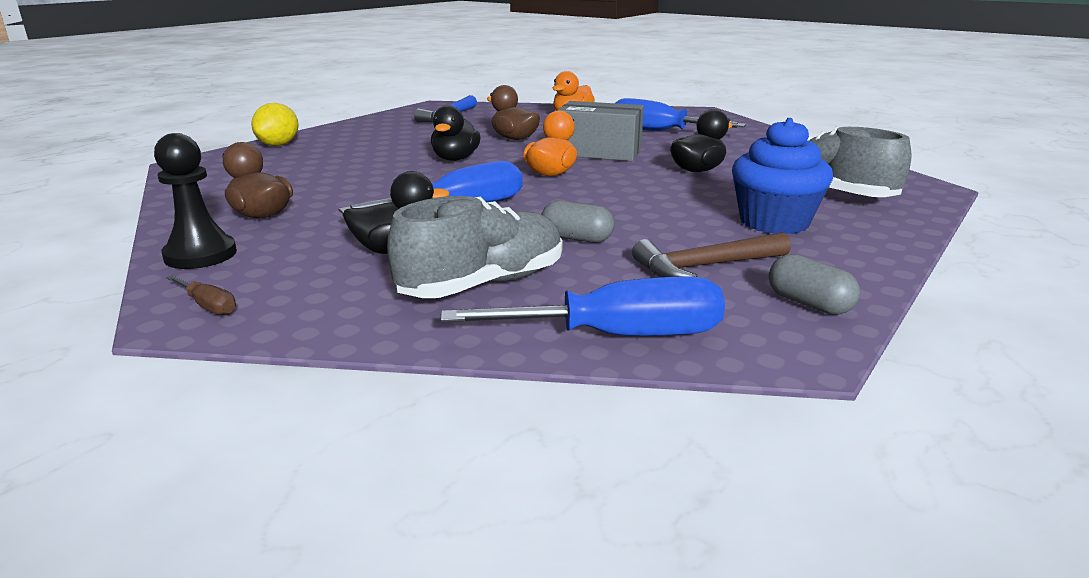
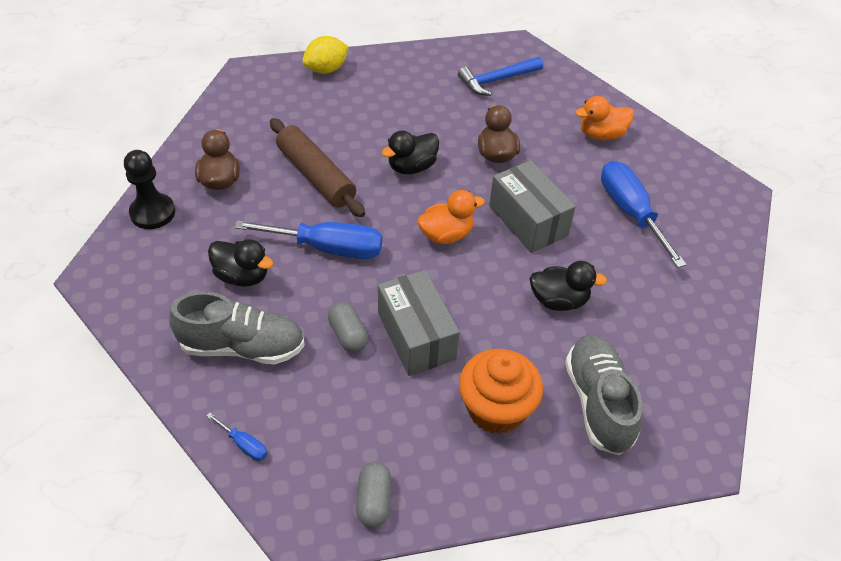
camera: 40 degrees right, 25 degrees up
brown screwdriver [166,275,236,315] -> none
blue screwdriver [440,277,725,336] -> blue screwdriver [206,412,267,461], size x0.44
brown hammer [632,232,791,277] -> none
blue cupcake [732,118,833,234] -> orange cupcake [459,349,543,434]
none -> brown rolling pin [270,118,365,217]
none -> grey box [378,270,460,376]

